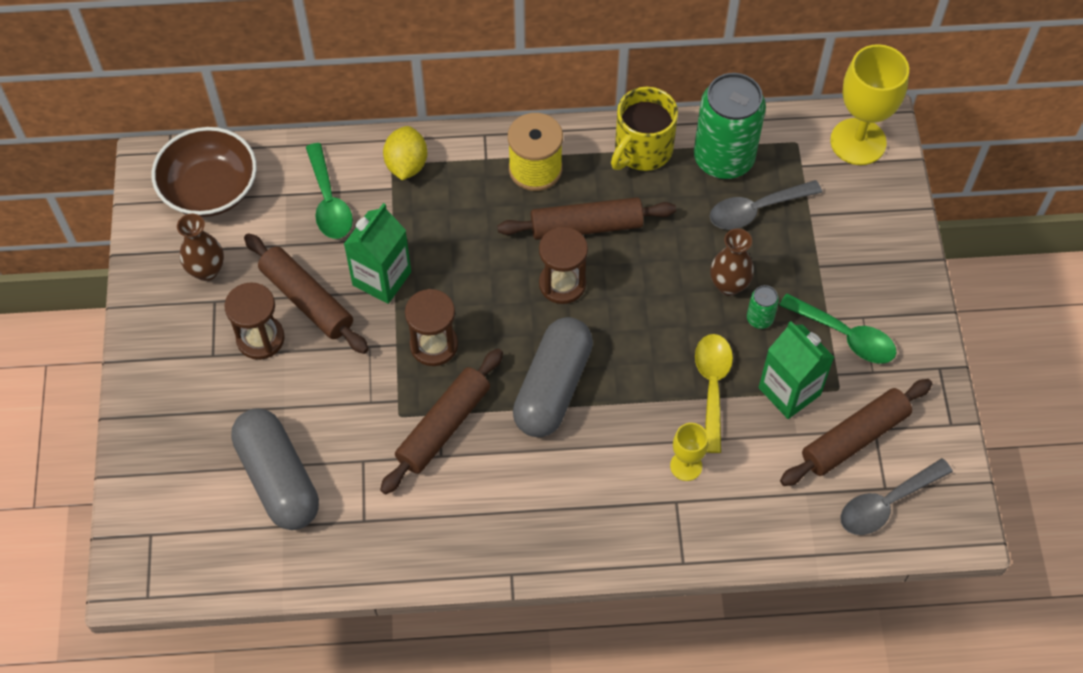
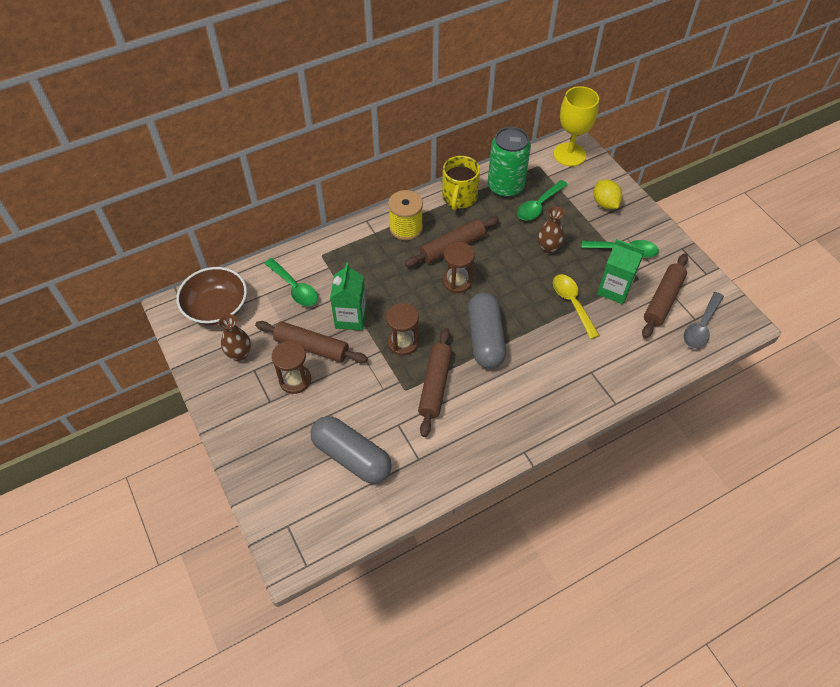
camera: 25 degrees left, 5 degrees down
yellow lemon [383,126,427,180] -> yellow lemon moved to [593,180,622,209]
yellow goblet [670,423,708,481] -> none
grey spoon [709,180,822,230] -> green spoon [517,180,568,221]
green can [747,285,779,329] -> none

